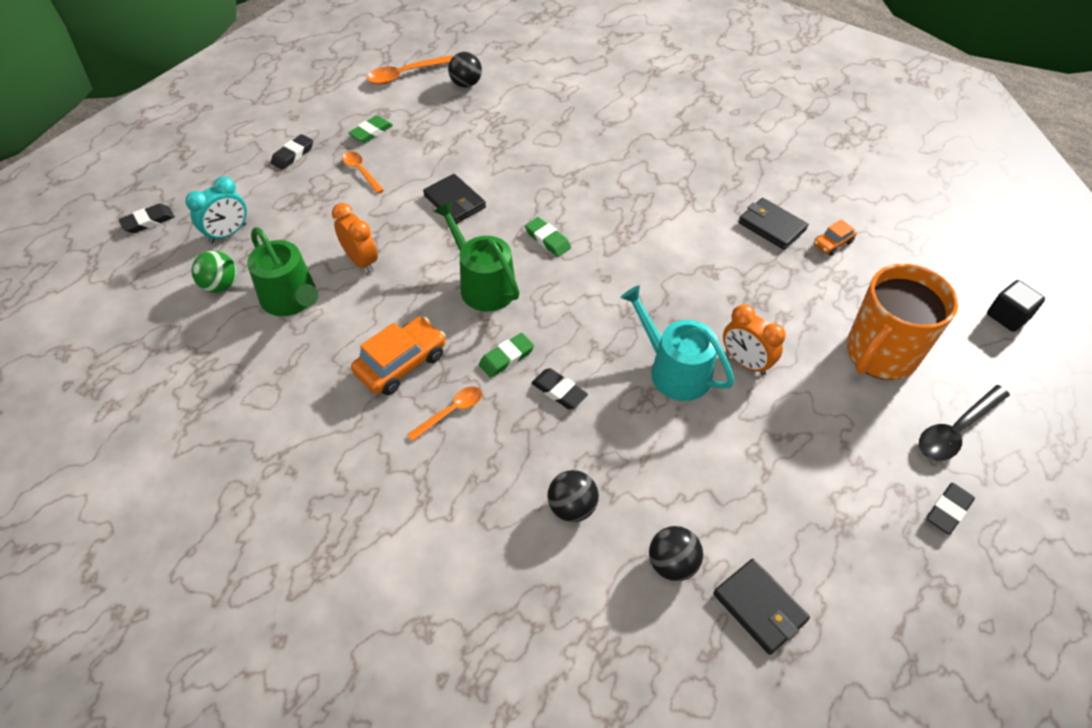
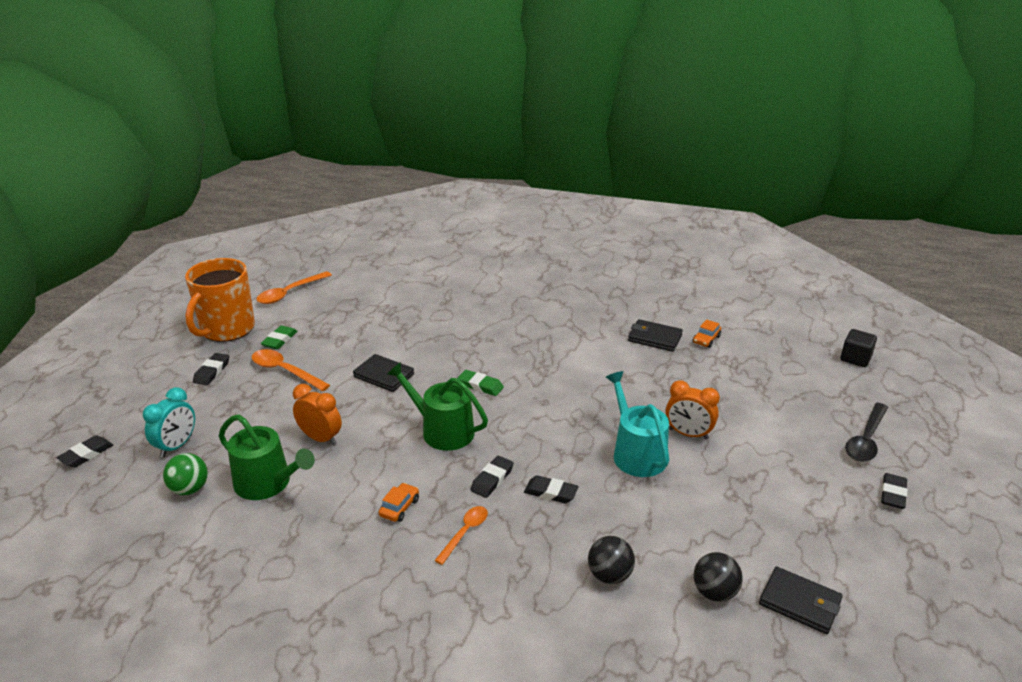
camera: 20 degrees left, 20 degrees down
orange spoon [342,151,384,194] -> orange spoon [252,349,330,391], size x1.52
orange car [351,317,446,395] -> orange car [378,483,419,522], size x0.53
black ball [448,52,482,87] -> none
green eraser [479,333,534,378] -> black eraser [470,456,514,498]
turquoise watering can [621,285,734,401] -> turquoise watering can turned 45 degrees clockwise [606,371,669,477]
orange mug [846,264,958,380] -> orange mug moved to [185,258,255,342]

